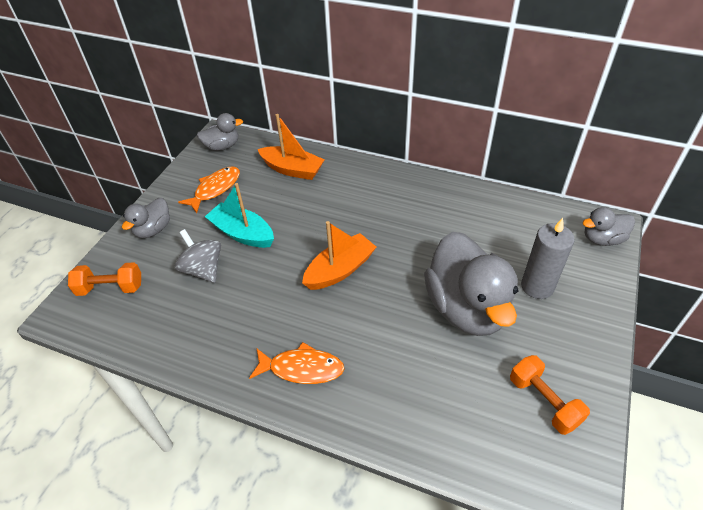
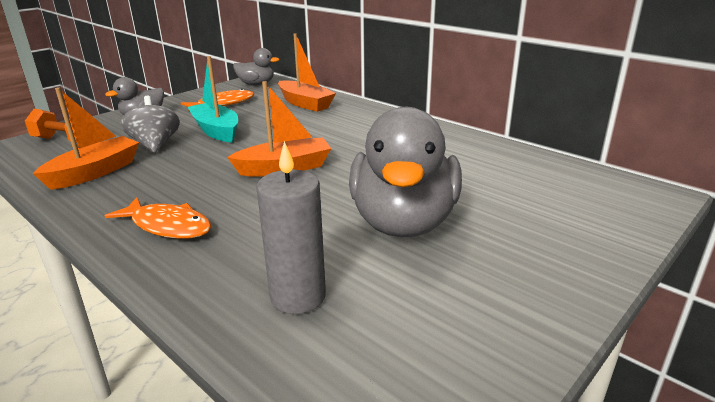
camera: 20 degrees right, 20 degrees down
orange dumbbell [510,355,590,435] -> none
grey candle [521,218,575,299] -> grey candle moved to [256,141,326,314]
grey duck [583,207,635,246] -> none
none -> orange boat [33,87,139,190]

